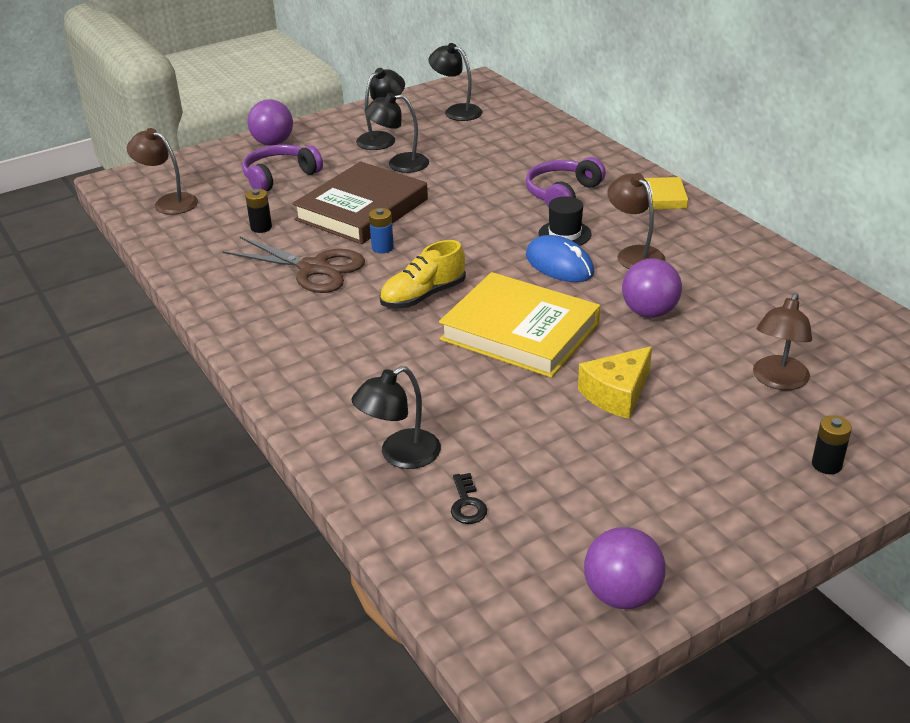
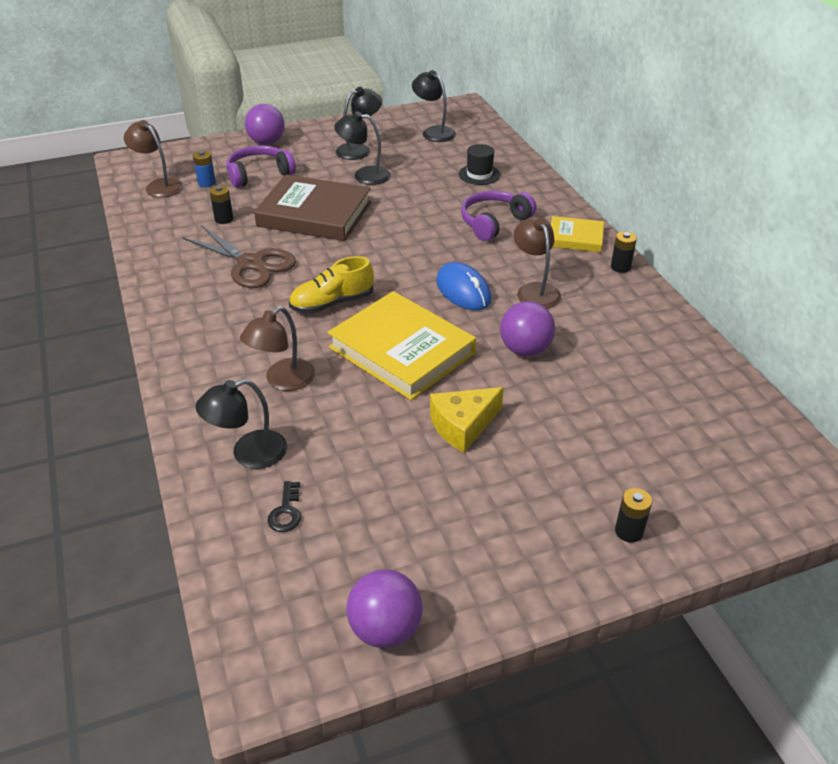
camera: 10 degrees right, 5 degrees up
brown book [292,162,428,244] -> brown book turned 60 degrees clockwise [254,174,371,241]
blue battery [369,208,394,253] -> blue battery moved to [193,151,216,187]
black hat [538,196,592,246] -> black hat moved to [459,144,500,185]
brown lamp [753,293,812,390] -> brown lamp moved to [240,307,315,391]
none -> black battery [611,231,637,273]

